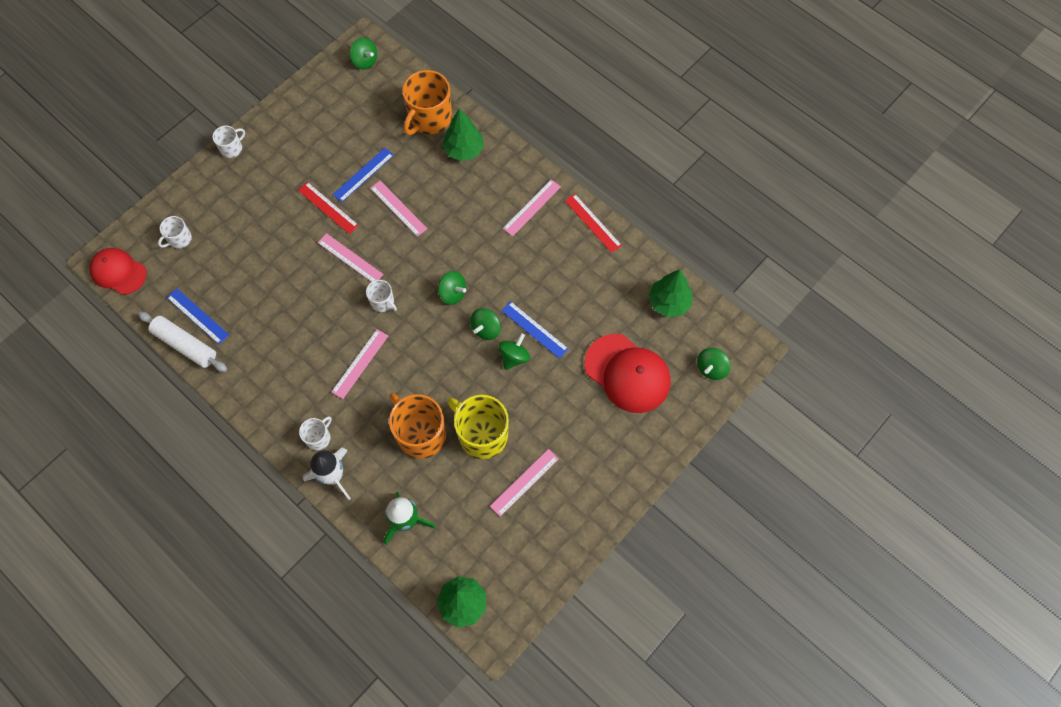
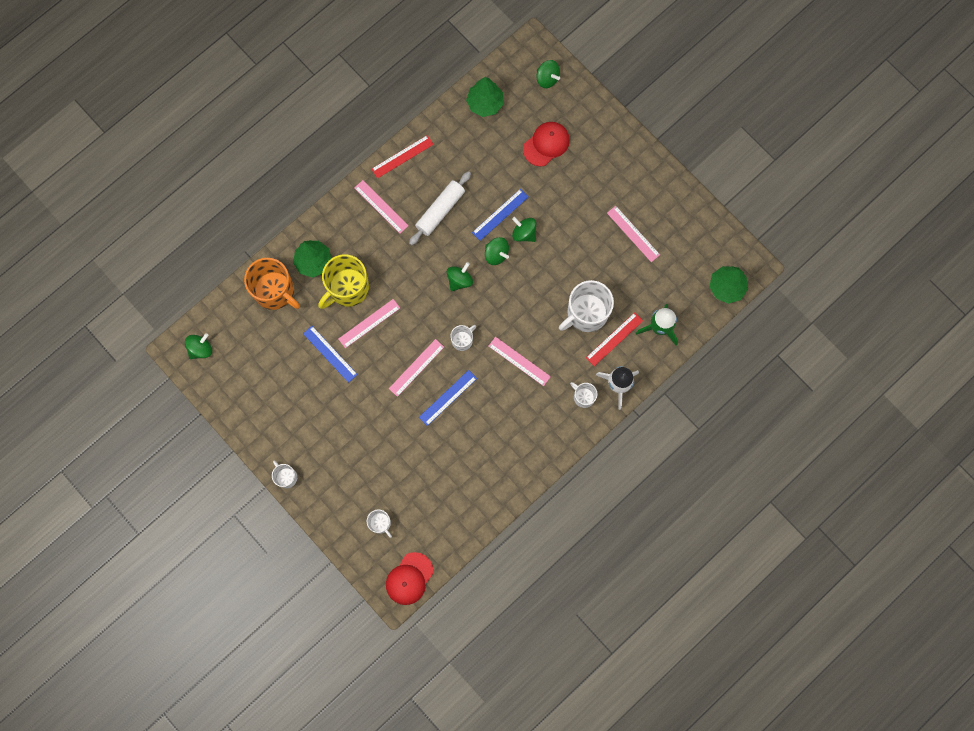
camera: 85 degrees left, 10 degrees up
white rolling pin [138,312,227,372] -> white rolling pin moved to [409,171,471,245]
blue ruler [167,288,229,345] -> blue ruler moved to [419,370,477,426]
red ruler [298,182,359,234] -> red ruler moved to [586,312,643,366]
orange mug [389,393,446,459] -> white mug [559,280,614,332]
yellow mug [447,395,509,459] -> yellow mug moved to [318,254,369,309]
red cap [584,334,670,413] -> red cap [523,122,570,166], size x0.66

